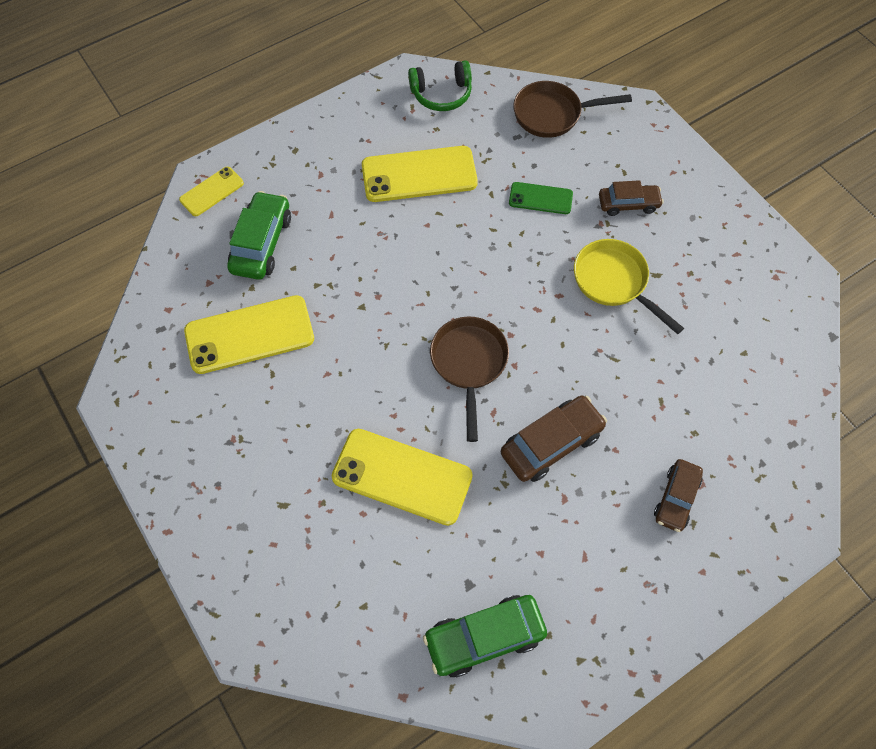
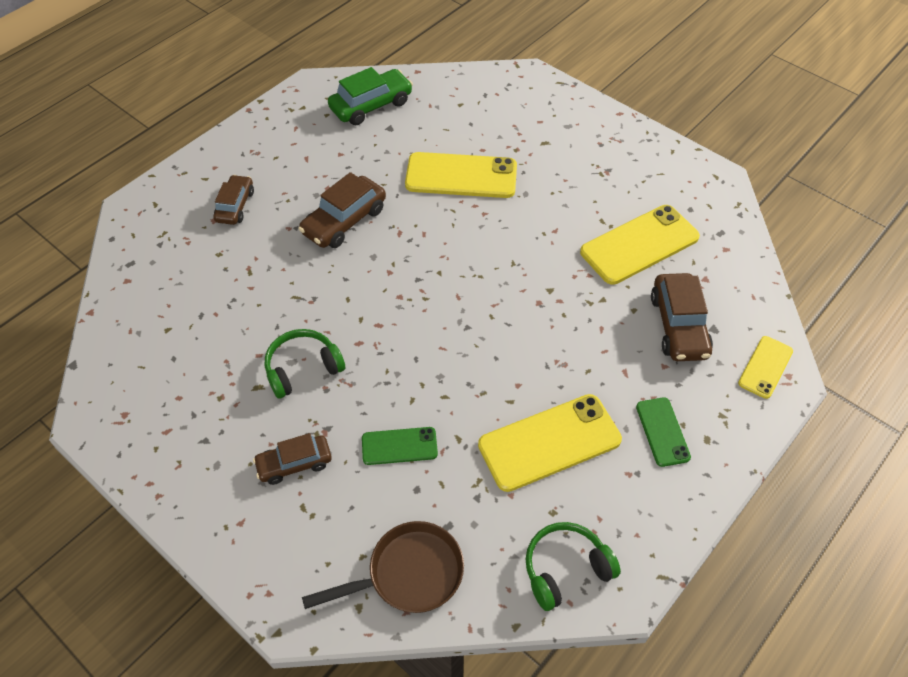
camera: 165 degrees right, 10 degrees down
green car [227,191,291,280] -> brown car [651,273,713,361]
brown pan [430,316,509,442] -> none
yellow pan [574,239,684,334] -> green headphones [265,329,345,399]
none -> green phone [636,397,691,467]

